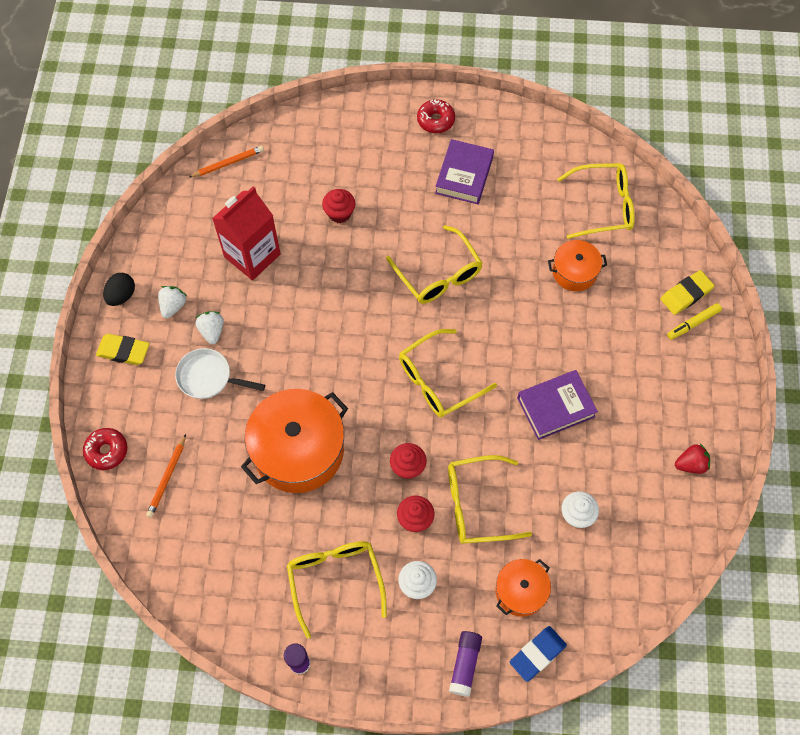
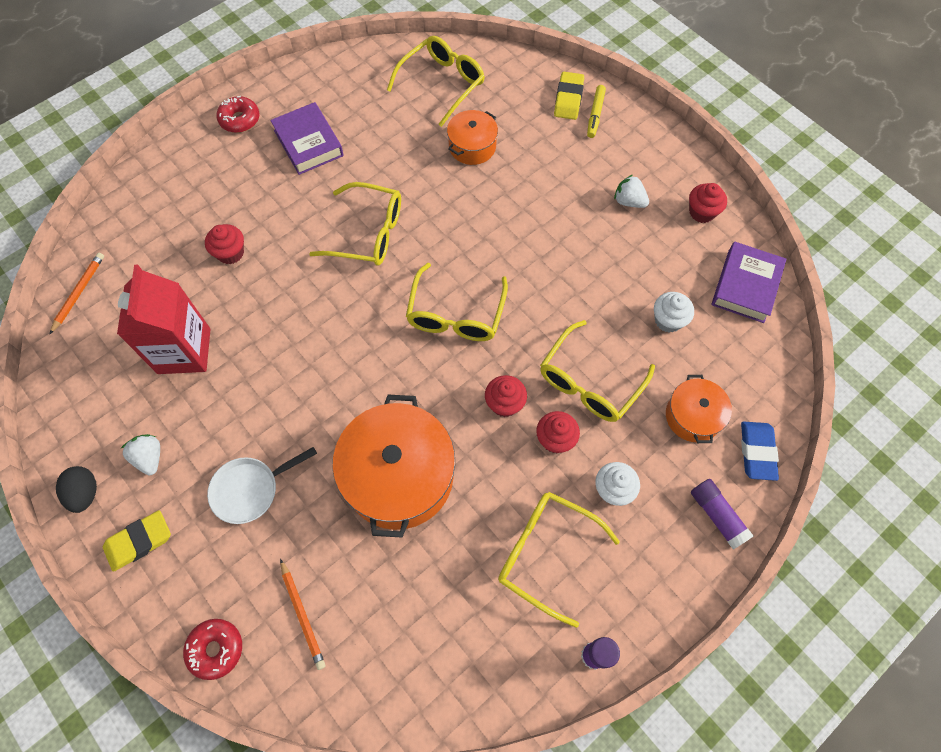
camera: 45 degrees left, 0 degrees up
white strawberry [195,311,224,344] -> white strawberry moved to [614,175,649,208]
purple book [517,370,598,440] -> purple book moved to [712,242,786,323]
red strawberry [675,444,710,474] -> red cupcake [689,183,727,223]

